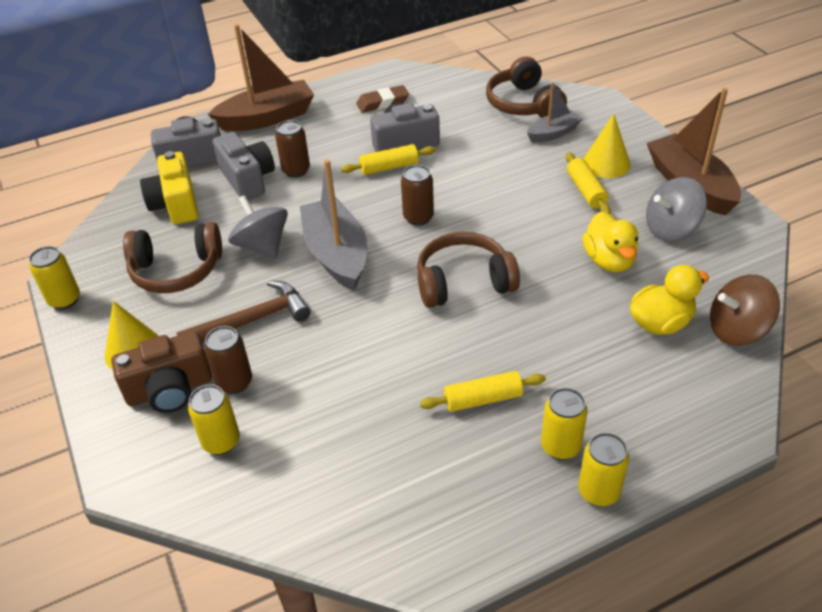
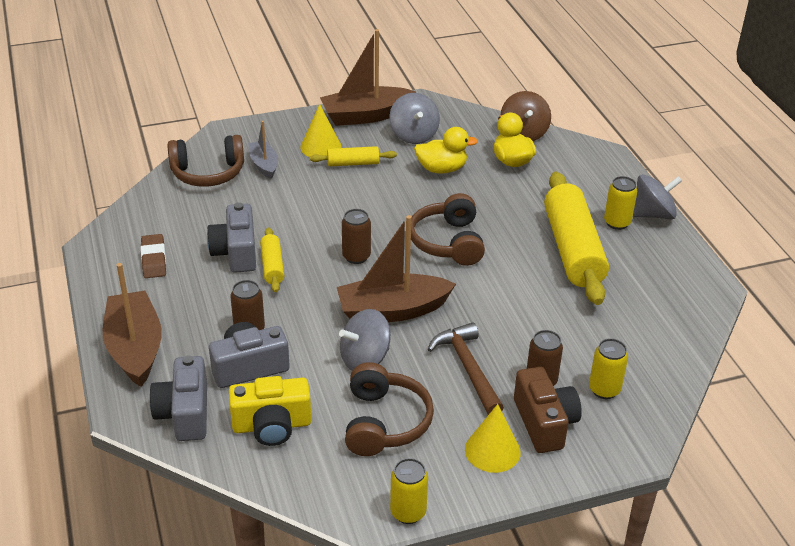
camera: 85 degrees left, 5 degrees down
grey boat [300,159,367,291] -> brown boat [337,215,456,322]
yellow rolling pin [420,371,546,412] -> yellow rolling pin [544,172,609,305], size x2.12
yellow can [578,433,629,507] -> grey spinning top [633,175,682,220]

